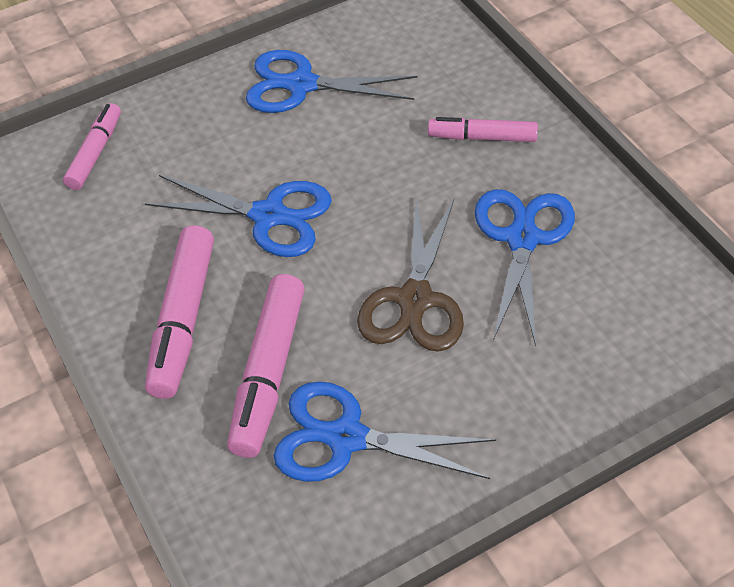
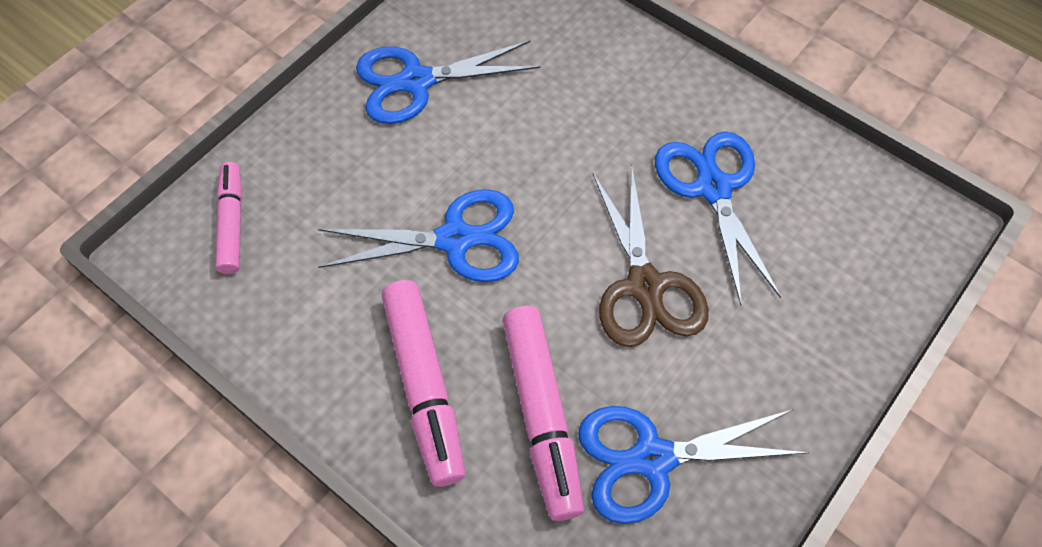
camera: 25 degrees left, 10 degrees up
pink marker [428,117,538,142] -> none

